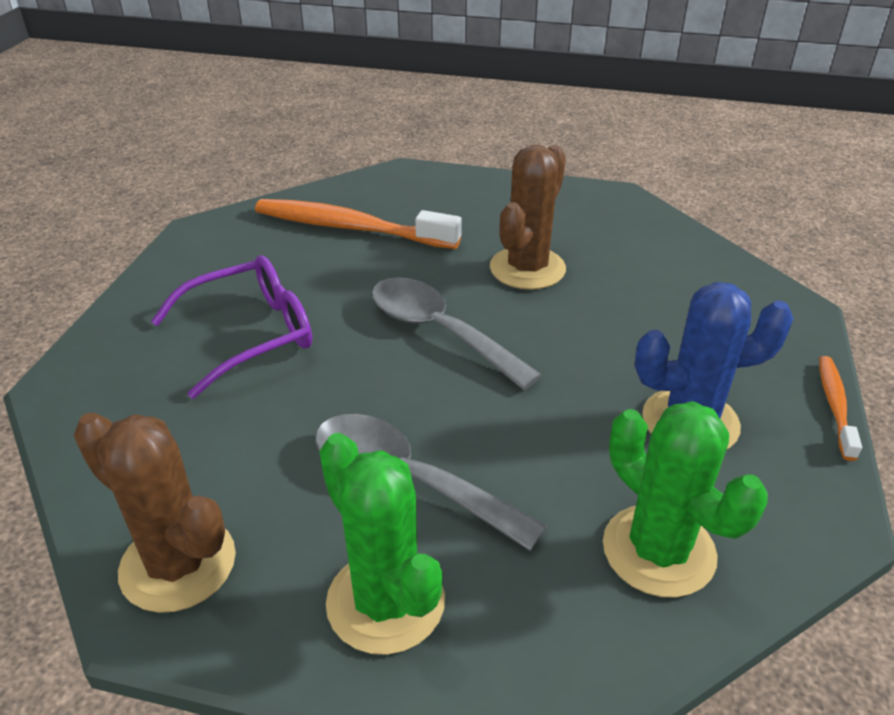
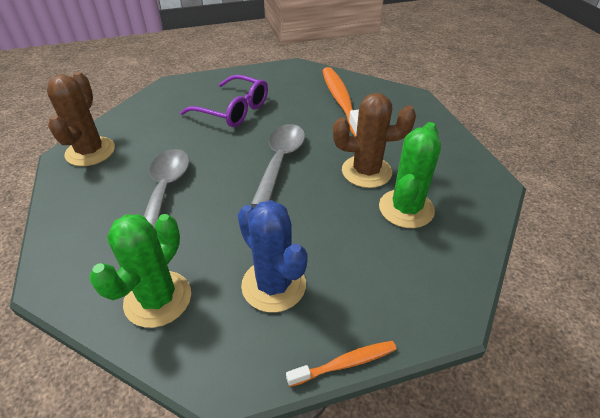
camera: 60 degrees right, 5 degrees up
green cactus [319,433,445,655] -> green cactus moved to [379,122,441,228]

